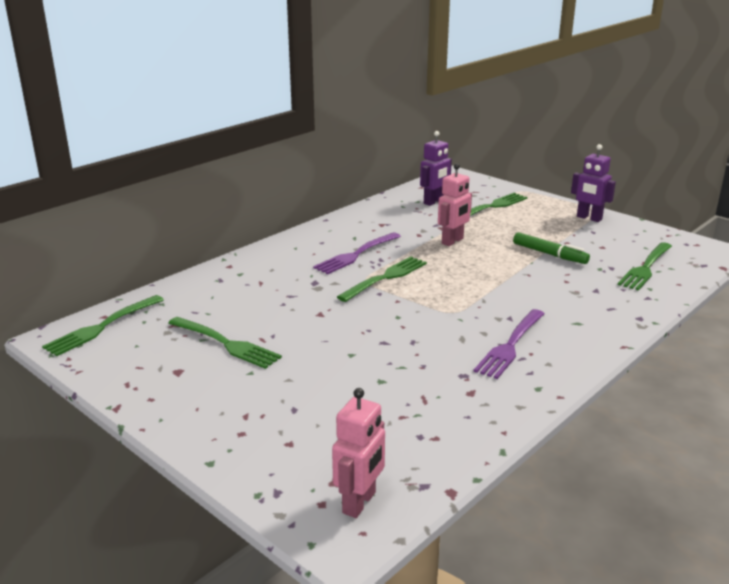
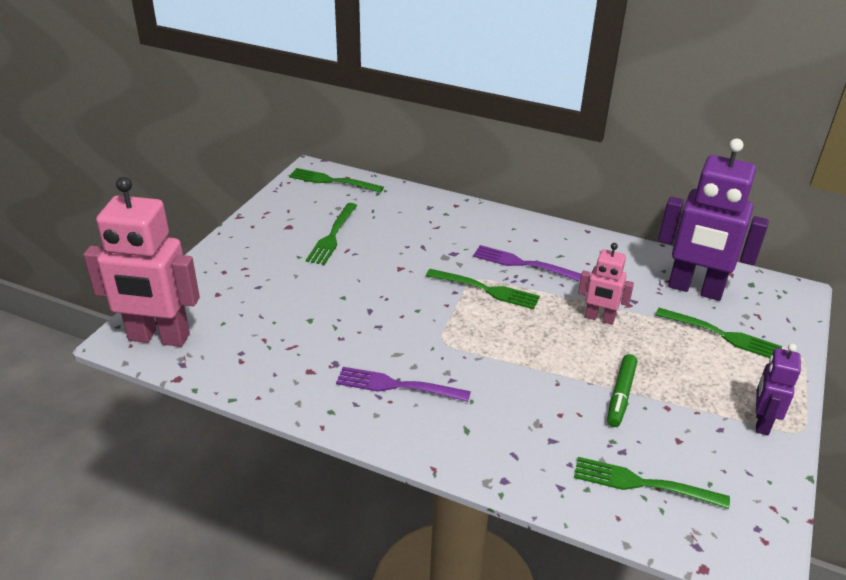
camera: 70 degrees right, 10 degrees up
pink robot [332,388,385,518] -> pink robot [83,177,200,347], size x1.92
purple robot [420,131,452,206] -> purple robot [658,139,769,301], size x1.92

